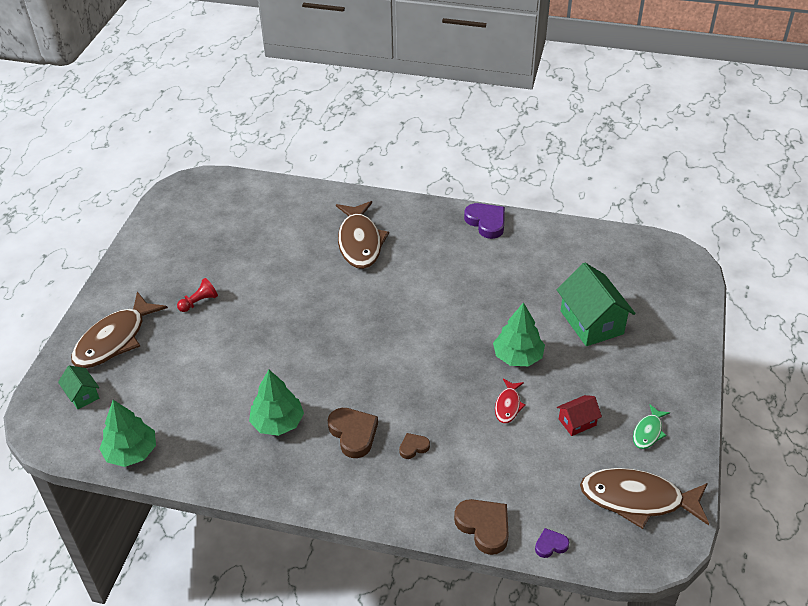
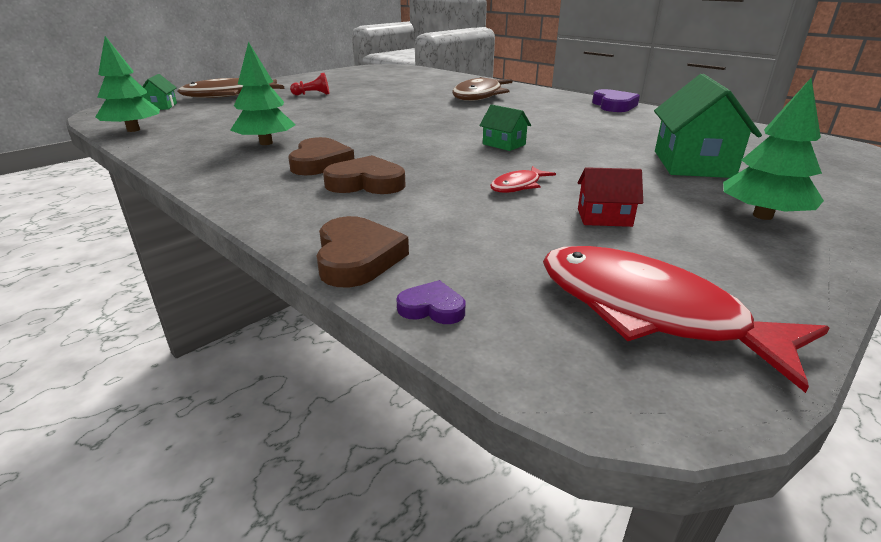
camera: 30 degrees right, 15 degrees down
brown heart [399,433,430,459] -> brown heart [323,155,406,194], size x1.84
green tree [493,302,545,366] -> green tree moved to [723,78,824,220]
brown fish [580,468,709,529] -> red fish [543,246,829,393]
green fish [633,404,670,449] -> none
none -> green house [479,104,531,151]

